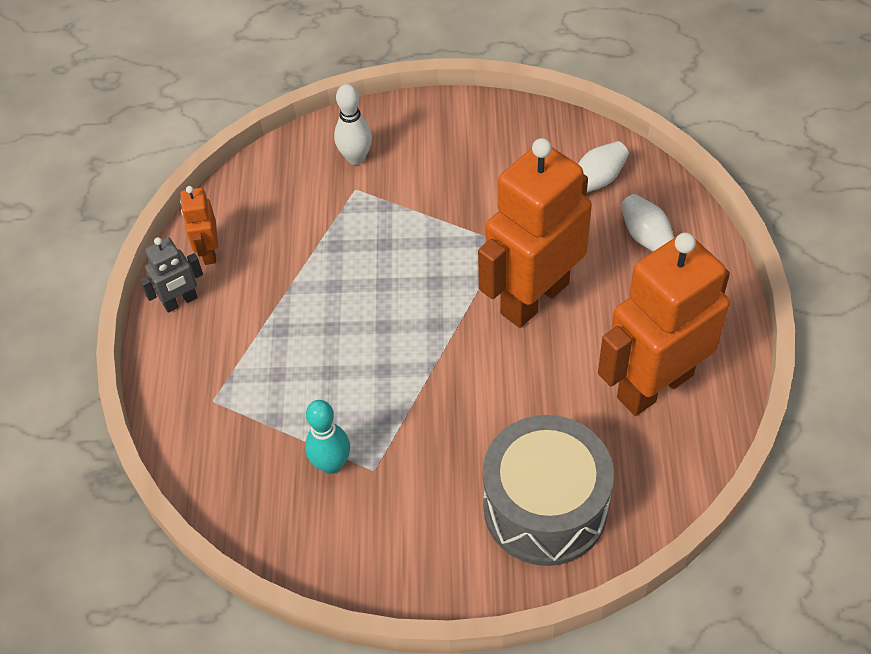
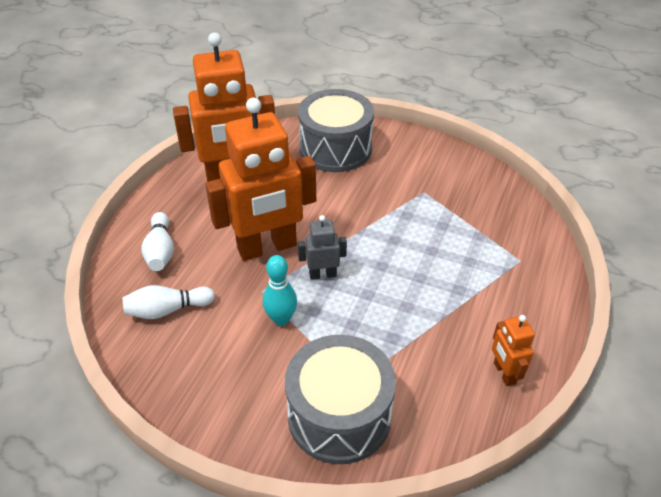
camera: 160 degrees left, 10 degrees down
grey robot [140,237,203,313] -> grey robot moved to [298,215,347,280]
orange robot [180,186,218,265] -> orange robot turned 150 degrees clockwise [492,315,535,386]
turquoise bowling pin [305,400,350,474] -> turquoise bowling pin moved to [263,255,297,326]
white bowling pin [334,84,372,165] -> grey drum [285,335,396,464]

